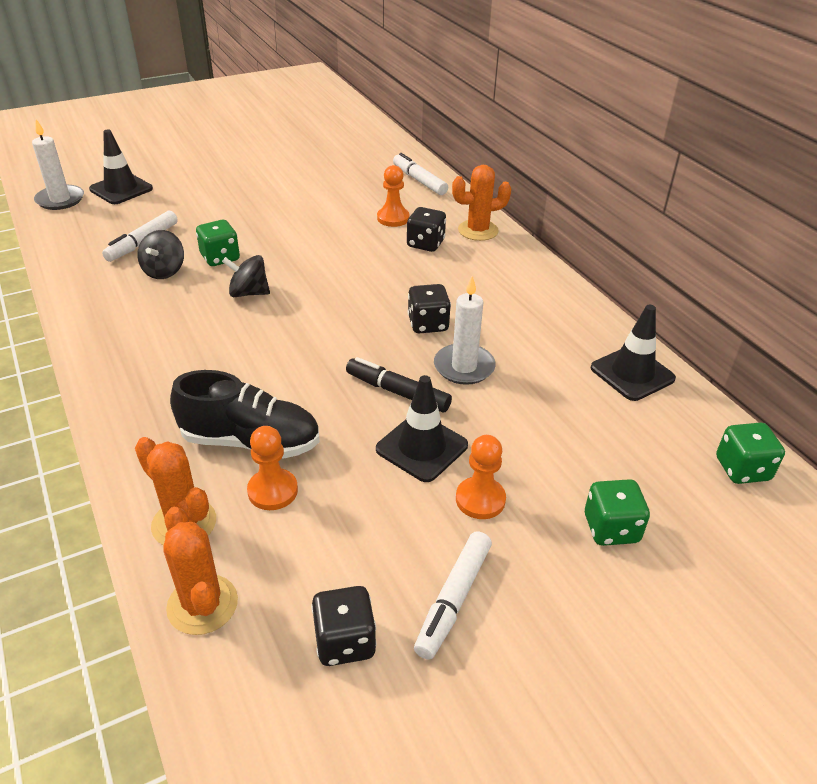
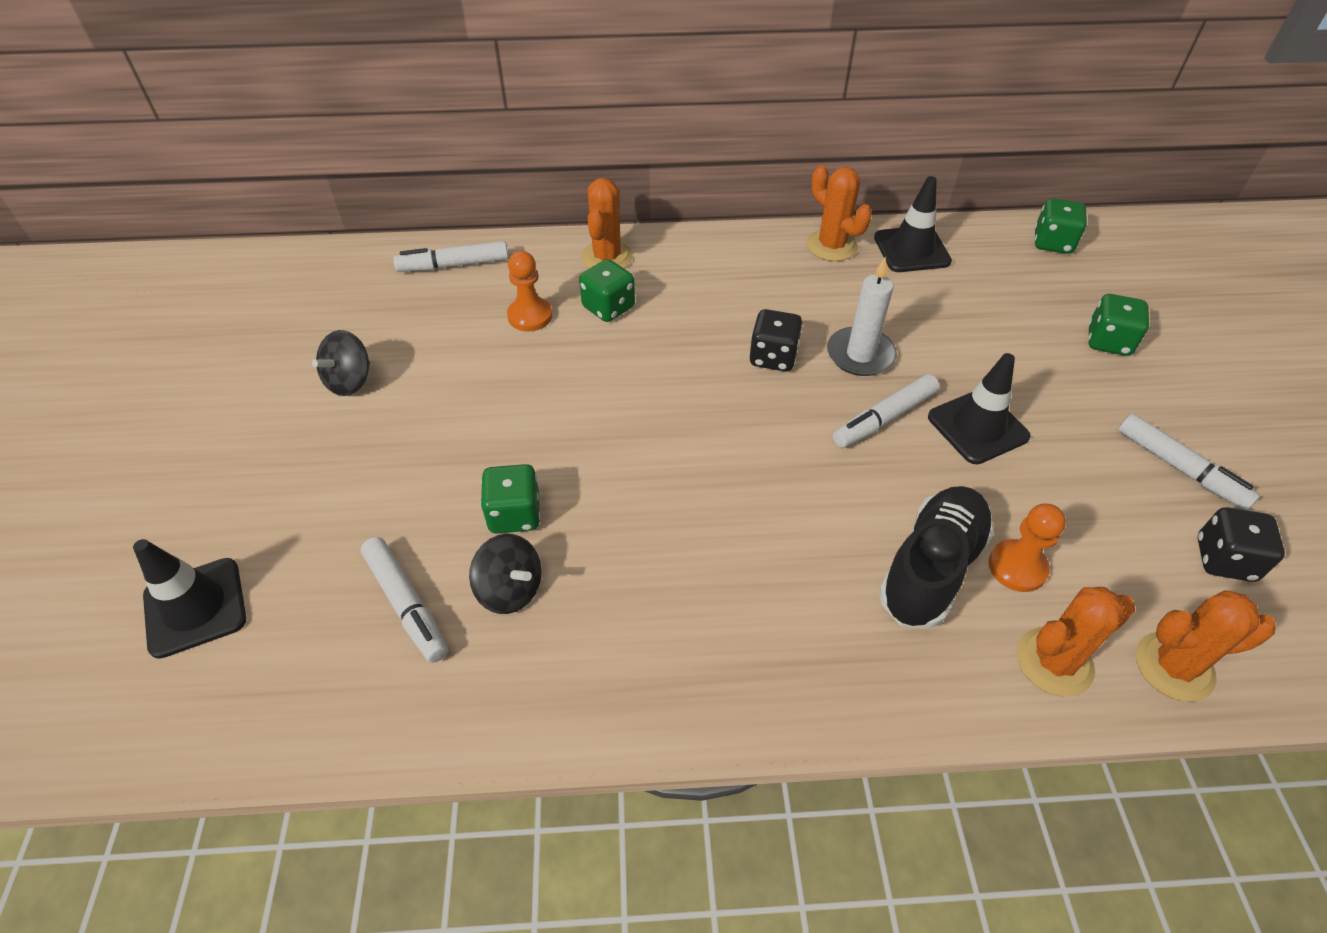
camera: 65 degrees left, 10 degrees up
white candle [32,119,84,210] -> none
black spinning top [222,255,270,297] -> black spinning top moved to [312,330,370,396]
black marker [346,357,452,413] -> white marker [833,374,939,448]
black dice [407,207,446,252] -> green dice [579,259,635,322]
orange pawn [456,435,506,519] -> none
none -> orange cactus [807,165,872,261]

